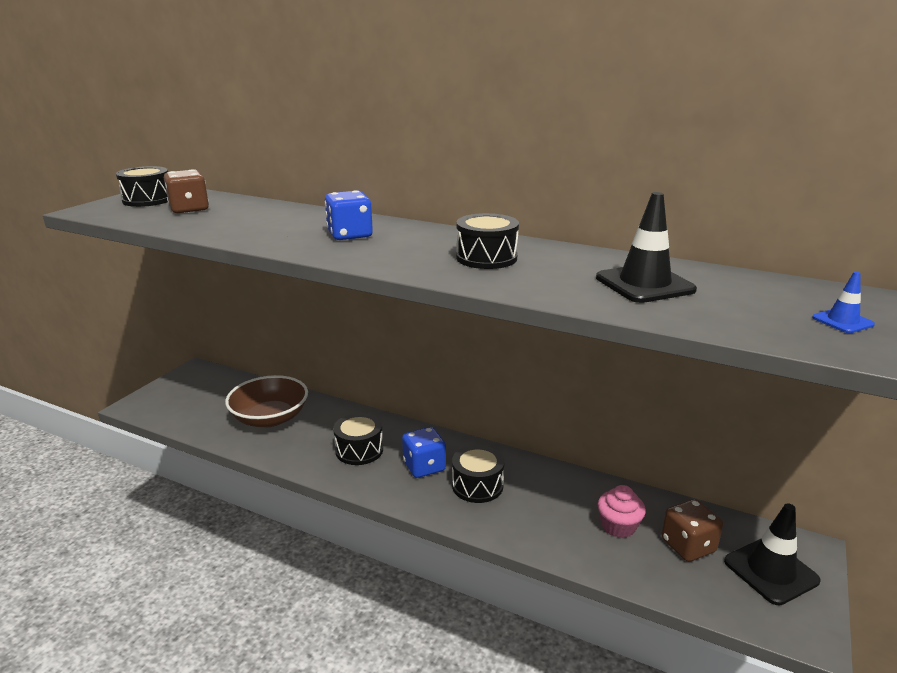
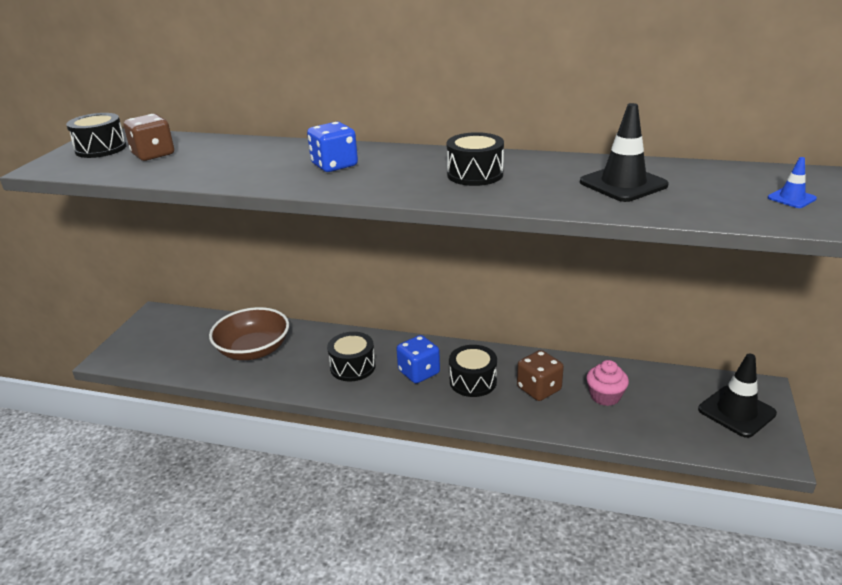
camera: 10 degrees left, 5 degrees up
brown dice [661,499,723,562] -> brown dice moved to [517,350,564,401]

